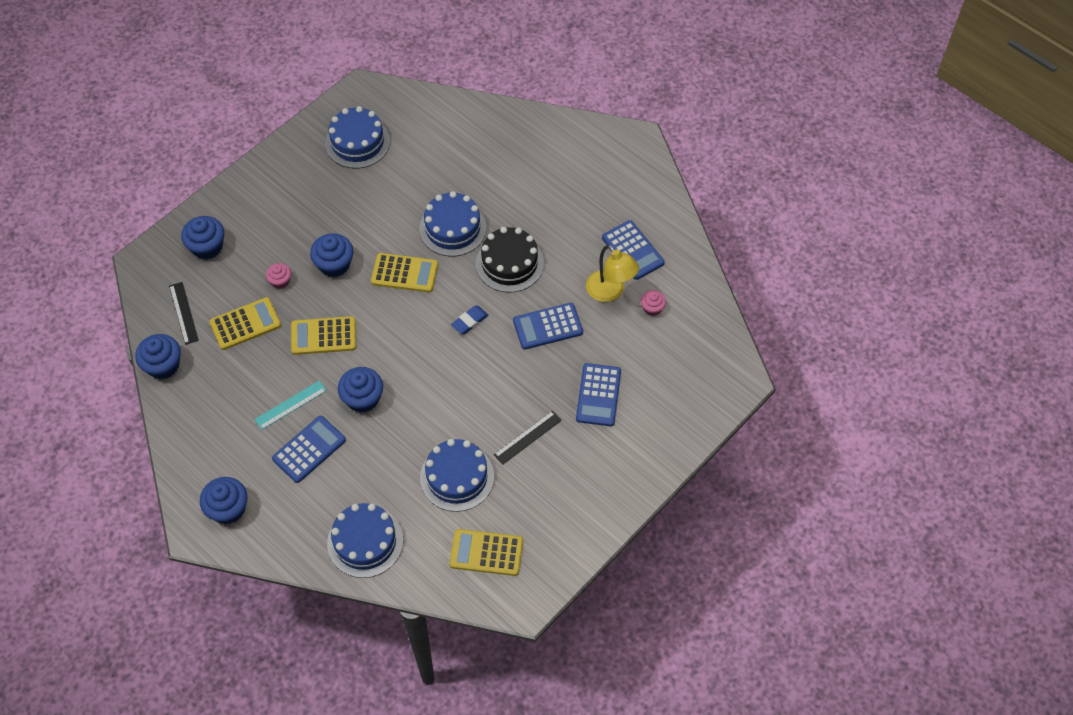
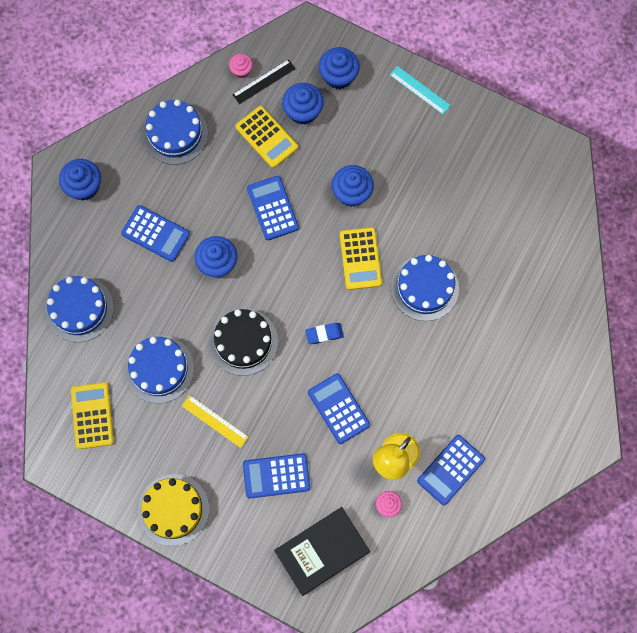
camera: 75 degrees right, 15 degrees up
blue cupcake [135,334,181,379] -> blue cupcake moved to [282,83,324,124]
turquoise ruler [254,381,327,430] -> turquoise ruler moved to [390,66,451,114]
pink cupcake [266,263,291,289] -> pink cupcake moved to [229,54,253,78]
yellow calculator [291,316,356,355] -> blue calculator [247,176,299,241]
blue cake [325,106,390,169] -> blue cake moved to [143,100,208,165]
blue eraser [451,306,488,334] -> blue eraser turned 45 degrees counterclockwise [305,323,344,344]
black cake [476,227,544,293] -> black cake moved to [209,309,278,376]
black ruler [494,411,562,465] -> yellow ruler [182,395,248,448]
none -> yellow cake [138,474,209,546]
none -> black book [274,507,370,596]

